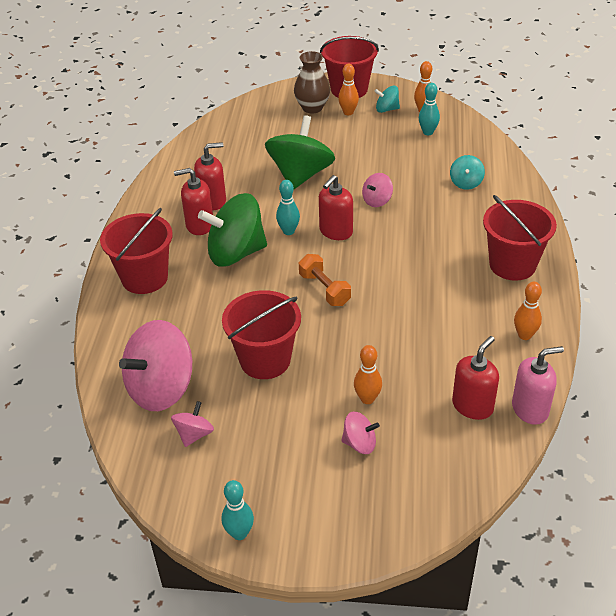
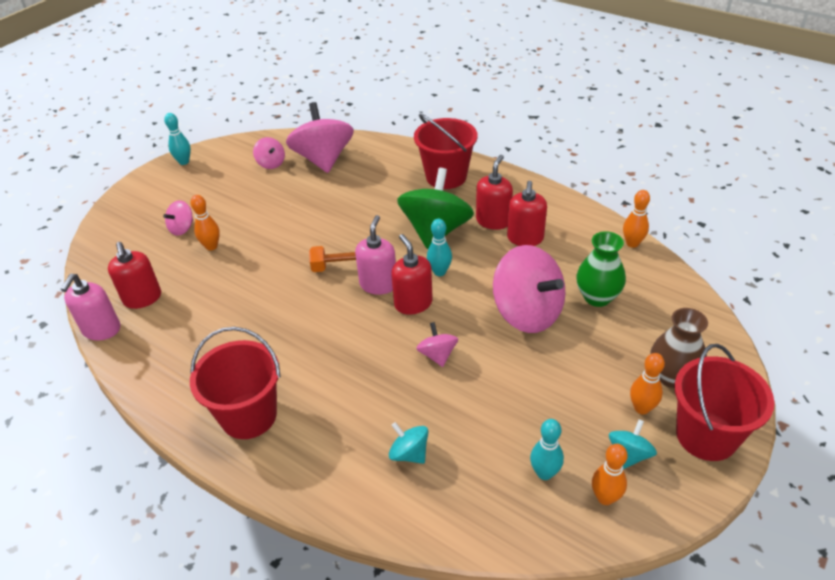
camera: 120 degrees right, 0 degrees up
red bucket [222,290,301,379] -> none
green spinning top [265,115,335,189] -> pink spinning top [493,245,565,333]
orange bowling pin [514,282,542,340] -> orange bowling pin moved to [623,190,650,248]
none -> pink soap dispenser [355,215,396,295]
none -> green vase [576,231,626,307]

